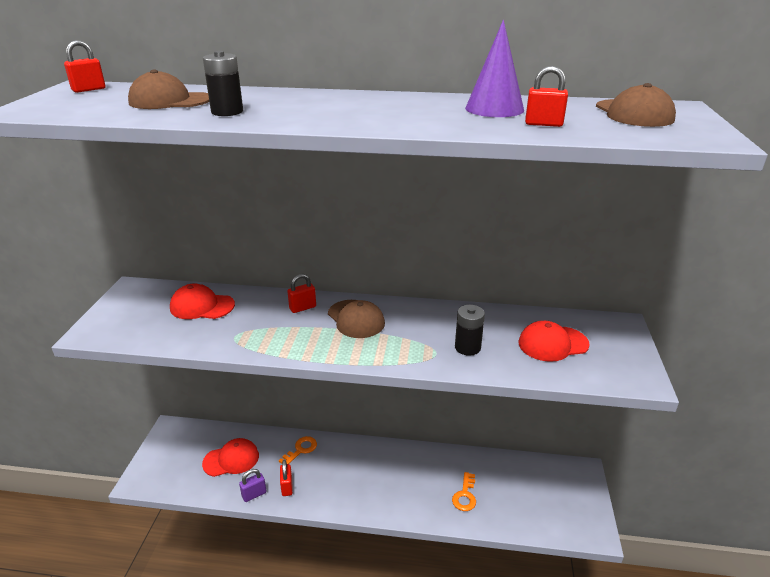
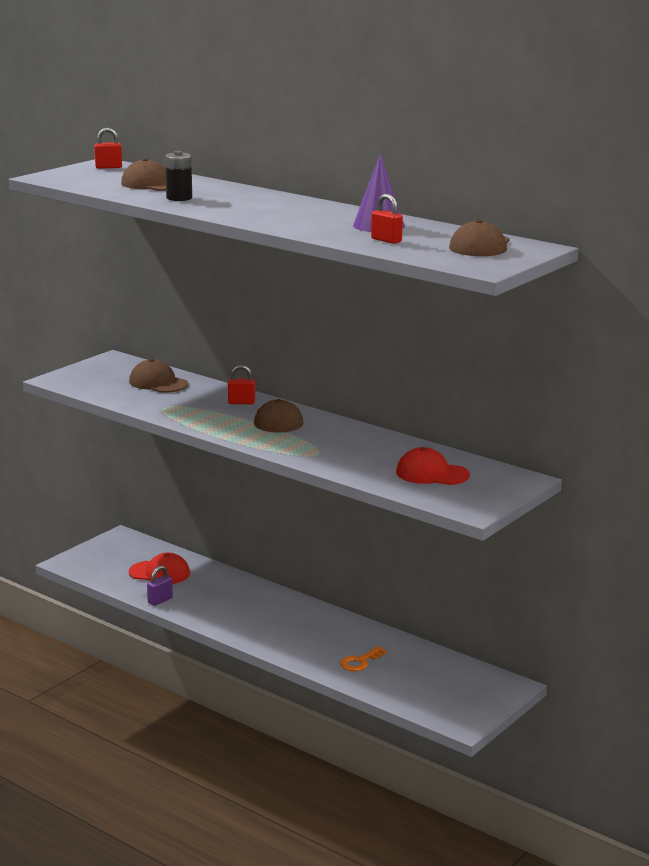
camera: 30 degrees right, 10 degrees down
red cap [170,284,235,319] -> brown cap [129,359,188,393]
purple padlock [239,469,267,502] -> purple padlock turned 45 degrees counterclockwise [147,565,173,606]
orange key [279,436,317,464] -> none
red padlock [280,460,293,496] -> none
black battery [455,305,485,356] -> none

